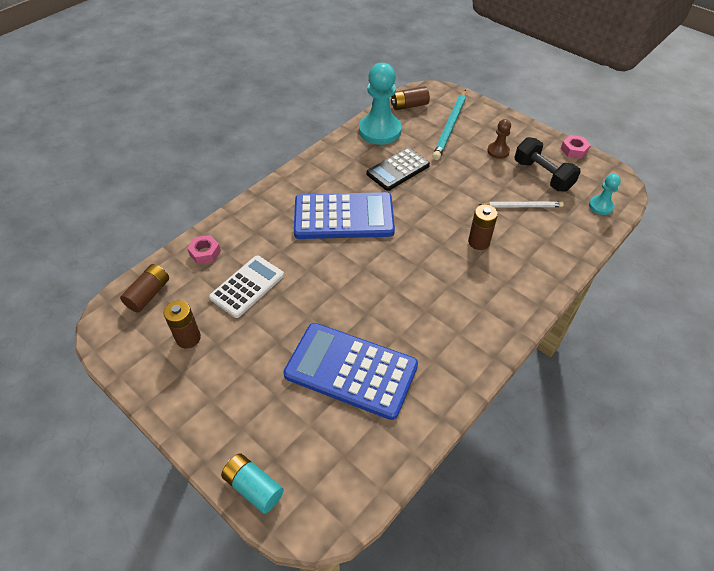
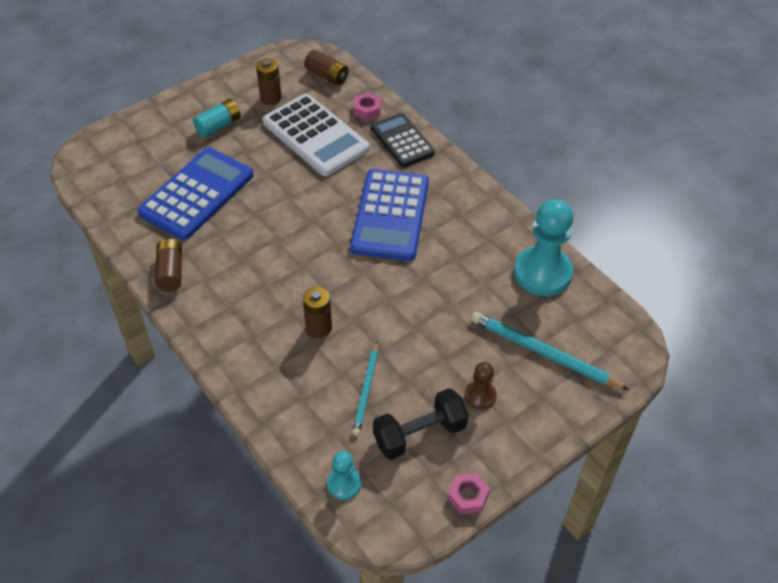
camera: 100 degrees right, 0 degrees up
white calculator [209,256,284,318] -> white calculator [262,94,370,176], size x1.56
turquoise battery [221,453,284,514] -> turquoise battery moved to [193,99,241,138]
black calculator [366,148,430,191] -> black calculator moved to [371,113,435,167]
brown battery [391,86,430,110] -> brown battery moved to [155,239,182,292]
white pencil [479,201,564,208] -> turquoise pencil [352,341,378,436]

